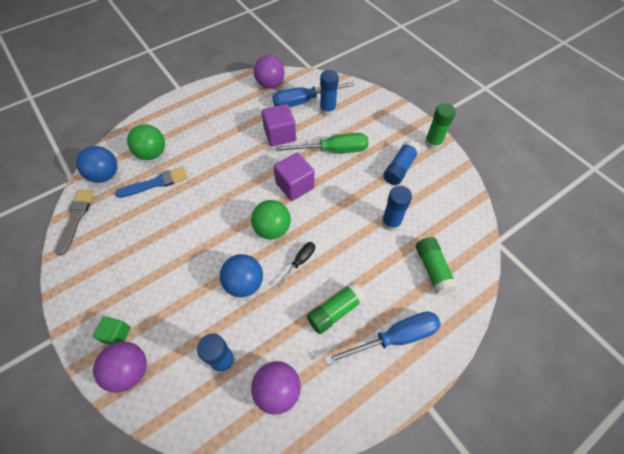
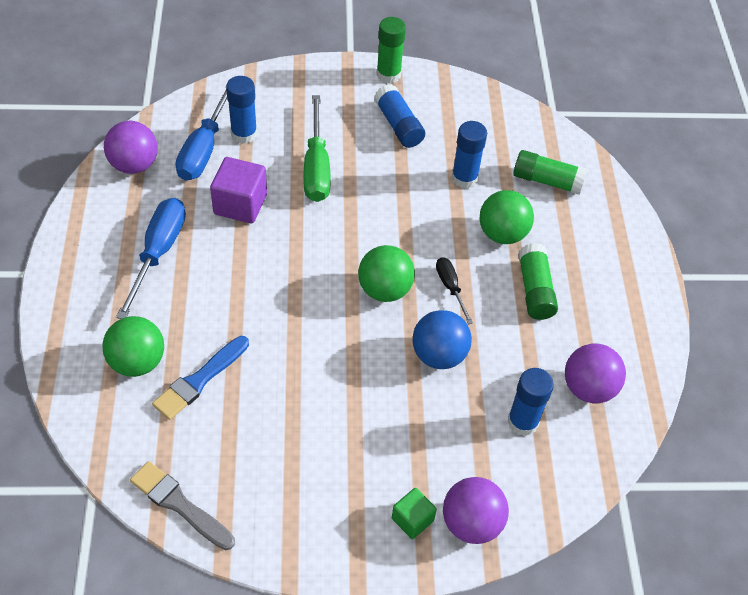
camera: 60 degrees left, 5 degrees down
blue ball [76,146,117,183] -> none
blue brush [115,167,188,198] -> blue brush turned 150 degrees counterclockwise [152,336,249,420]
purple cube [274,153,315,201] -> none
green screwdriver [276,133,369,153] -> green screwdriver turned 150 degrees clockwise [304,95,331,202]
blue screwdriver [324,311,441,365] -> blue screwdriver moved to [116,198,186,319]
none -> green ball [479,190,534,244]

